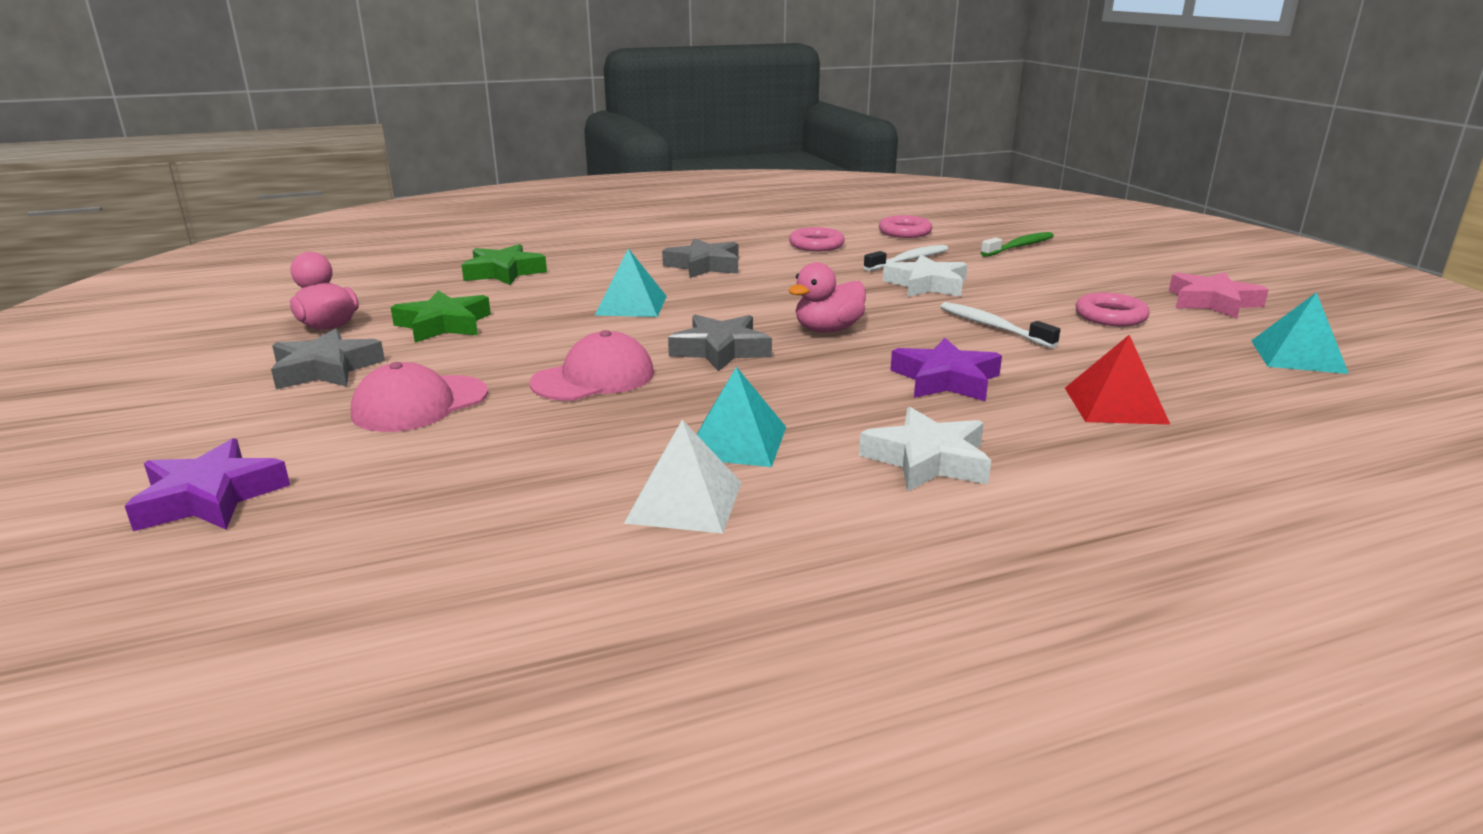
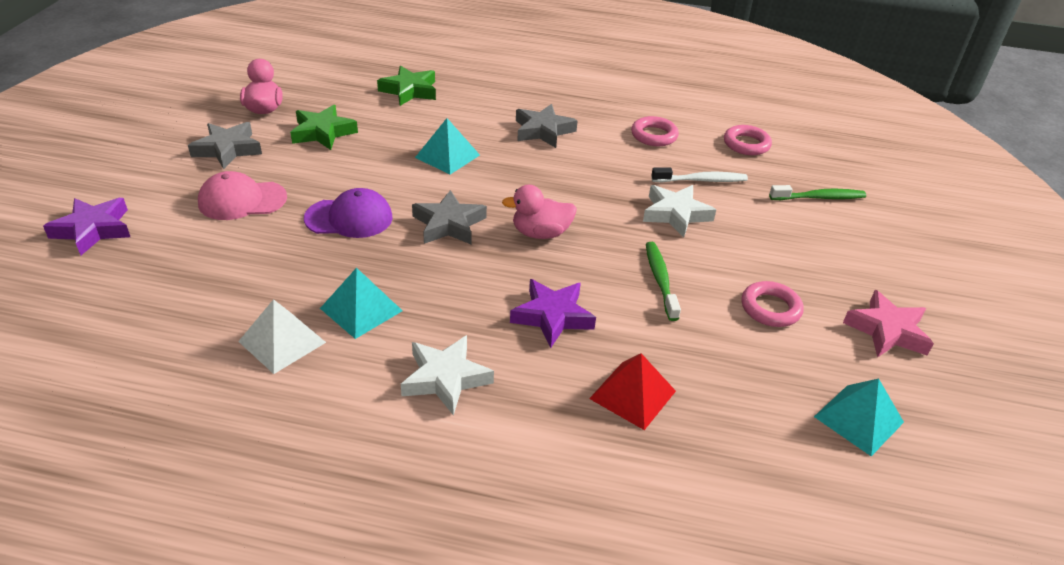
camera: 30 degrees right, 15 degrees up
pink cap [530,330,654,401] -> purple cap [304,188,393,238]
white toothbrush [940,302,1060,348] -> green toothbrush [646,242,681,321]

